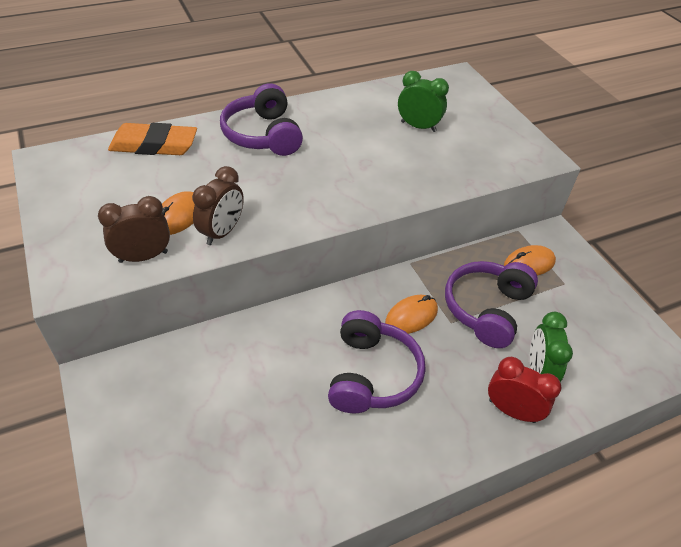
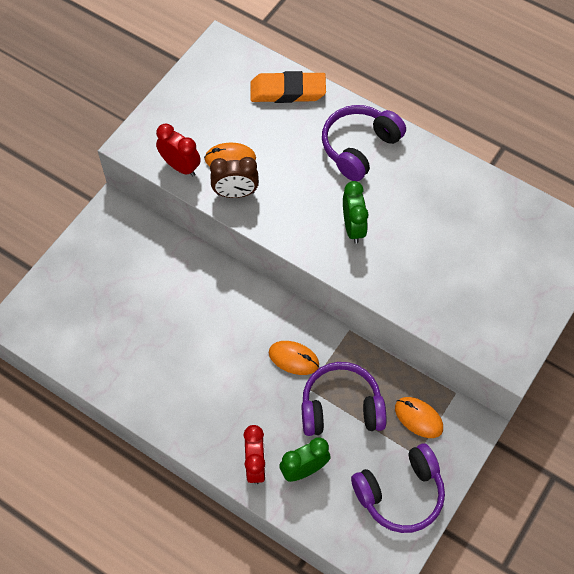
camera: 60 degrees right, 15 degrees up
brown clock [98,196,170,263] -> red clock [156,124,201,176]
orange eraser [108,123,197,155] -> orange eraser turned 60 degrees counterclockwise [250,71,326,103]
purple headphones [328,310,425,413] -> purple headphones moved to [351,444,445,533]
green clock [398,71,449,132] -> green clock moved to [343,181,368,244]

